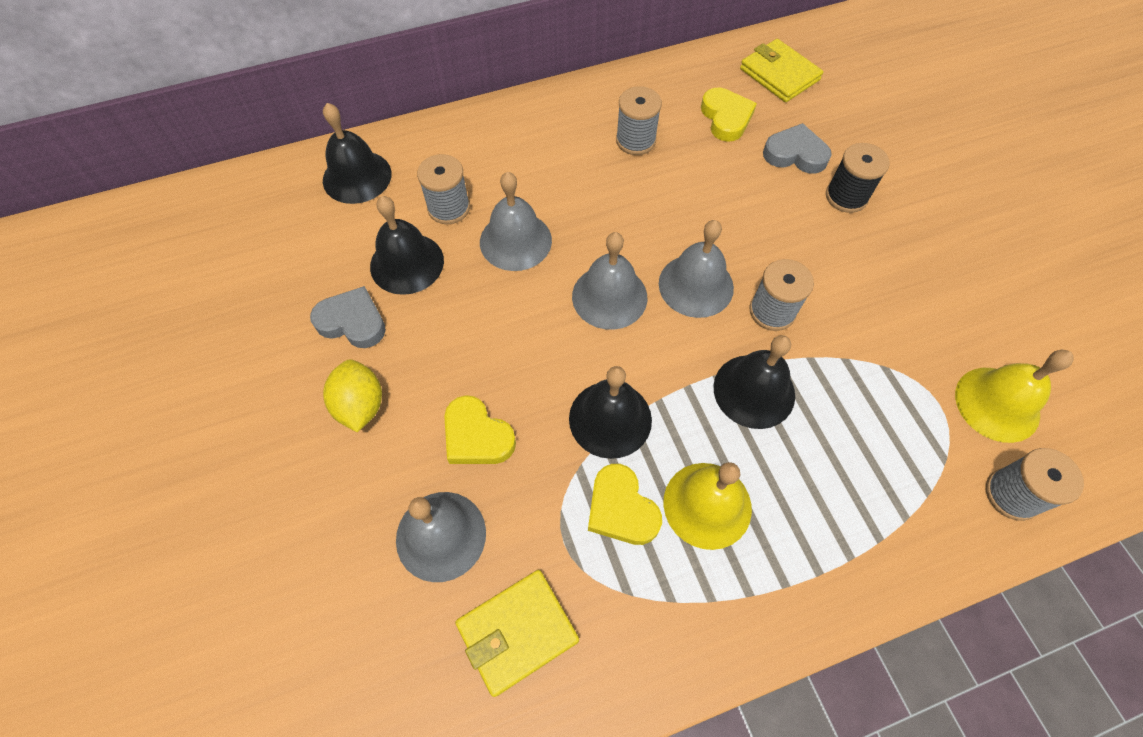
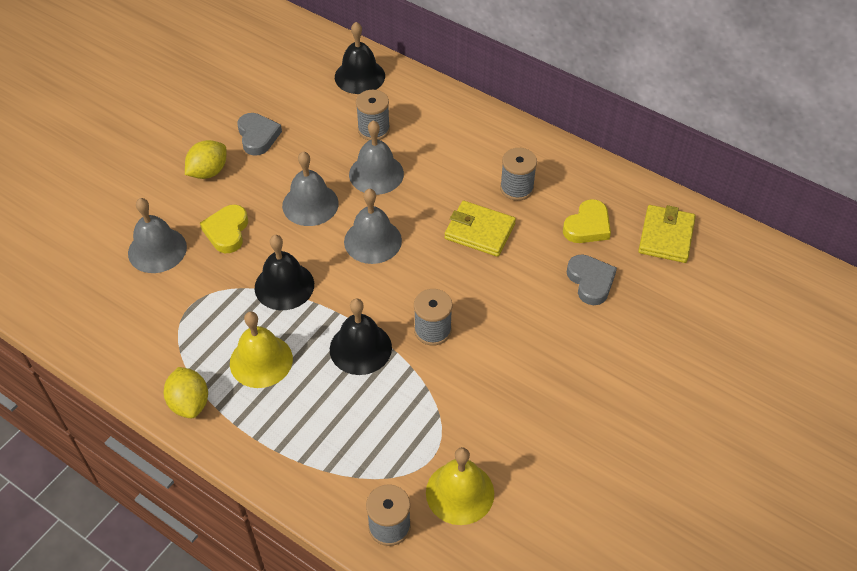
camera: 55 degrees right, 10 degrees down
black bell [370,196,444,295] -> none
yellow wallet [455,570,579,697] -> yellow wallet moved to [444,201,516,257]
yellow heart [588,464,662,545] -> none
grey bell [659,220,734,318] -> grey bell moved to [282,151,339,226]
black spool [826,143,890,213] -> none
none -> yellow lemon [164,367,208,418]

